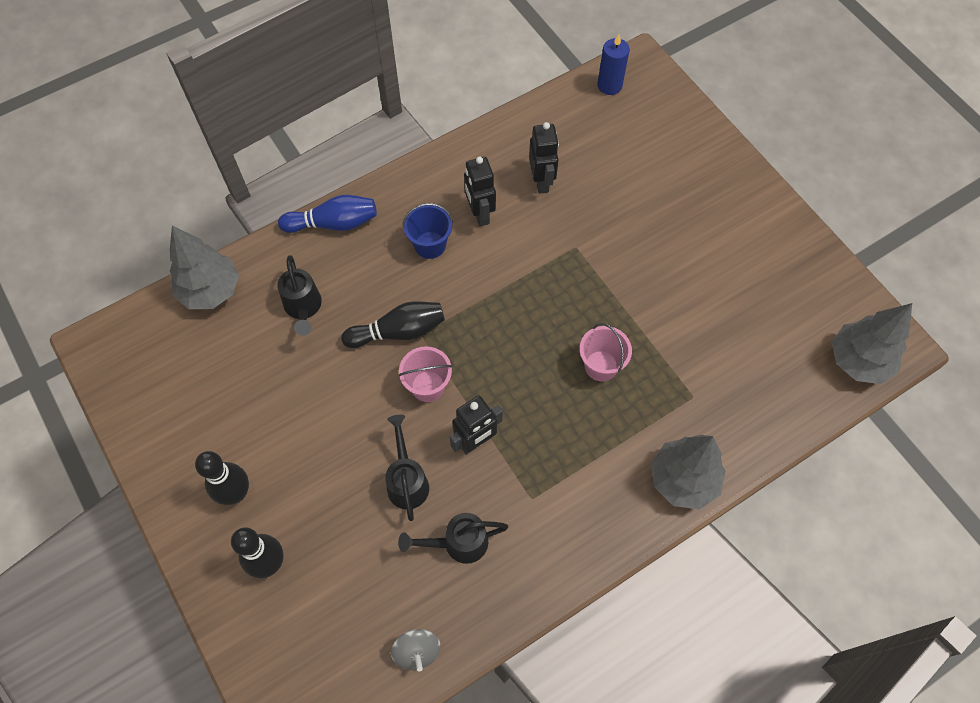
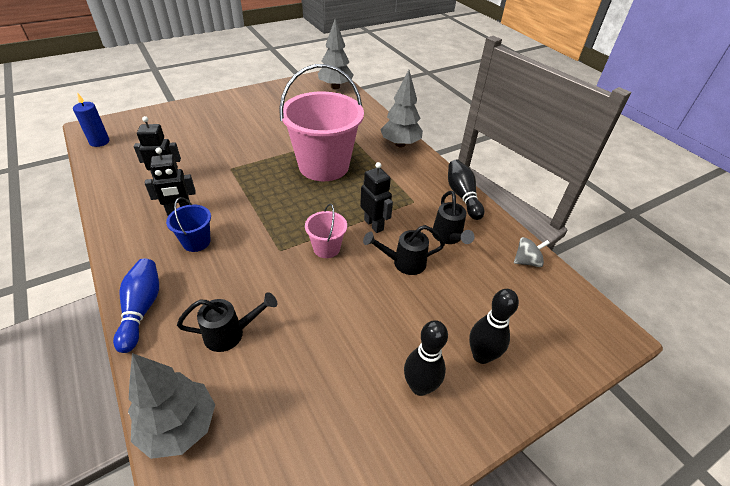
camera: 90 degrees left, 20 degrees down
black bowling pin [341,301,445,348] -> black bowling pin moved to [448,159,484,220]
pink bucket [580,323,632,381] -> pink bucket [279,64,364,181], size x2.28

